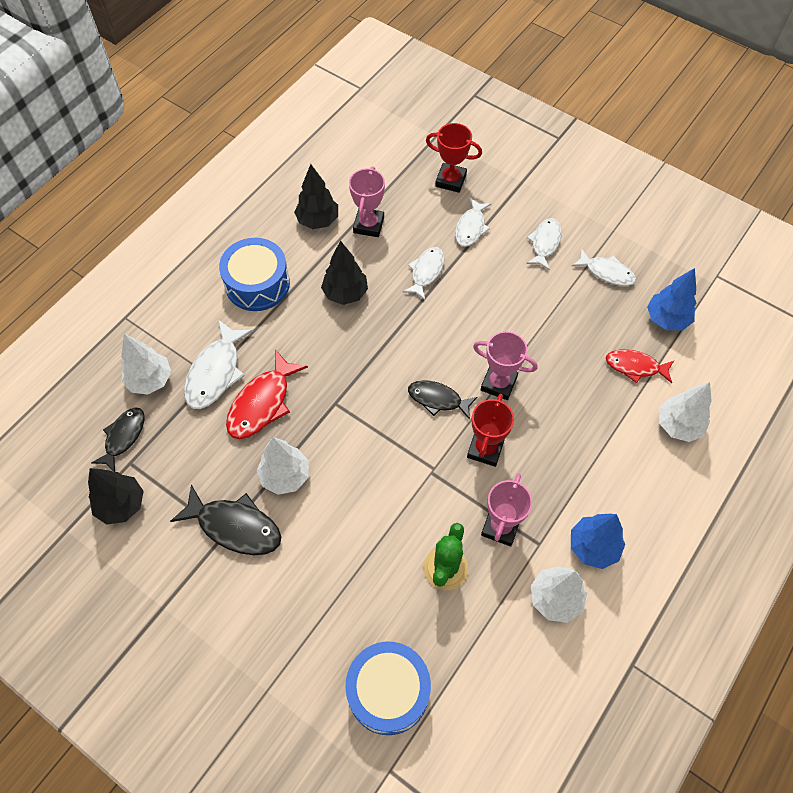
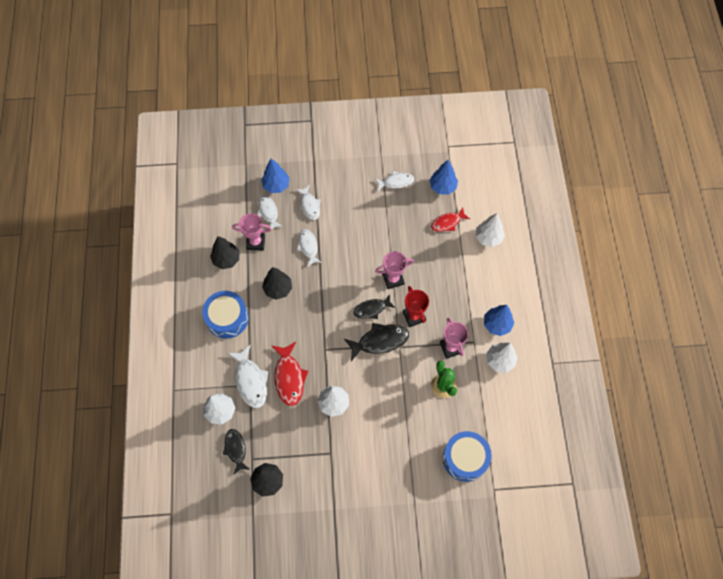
camera: 40 degrees left, 5 degrees up
black fish [170,485,281,555] -> black fish moved to [344,323,409,361]
pink trophy [349,166,385,237] -> pink trophy turned 60 degrees counterclockwise [232,213,272,250]
red trophy [426,123,482,193] -> blue tree [261,159,290,193]
white fish [526,218,562,270] -> white fish moved to [258,195,283,230]

